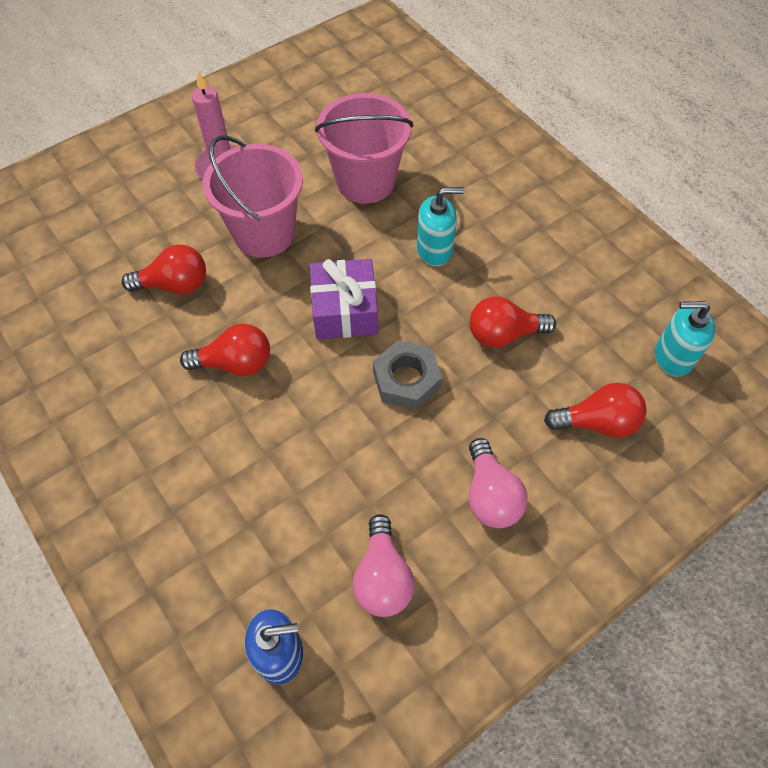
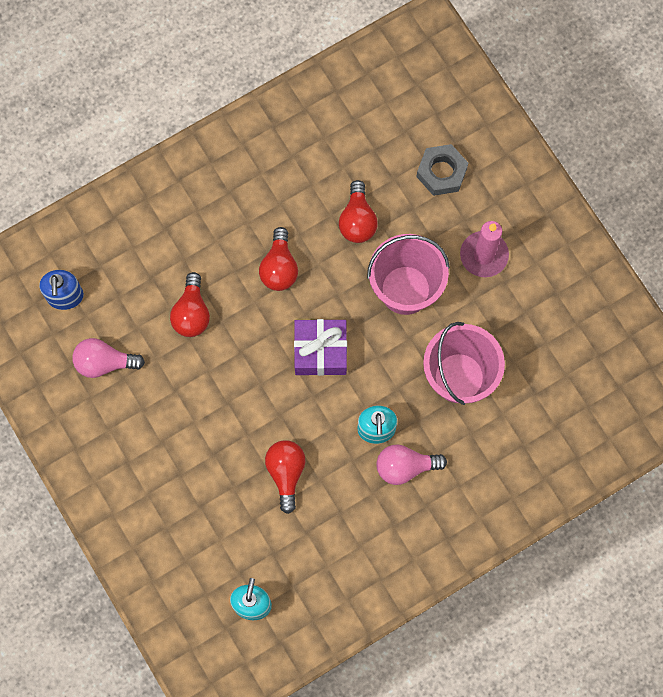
camera: 95 degrees right, 15 degrees up
grey nut [373,340,442,410] -> grey nut moved to [417,144,468,196]
pink light bulb [469,438,527,528] -> pink light bulb moved to [376,444,447,485]
red light bulb [544,383,647,438] -> red light bulb moved to [170,272,210,337]

